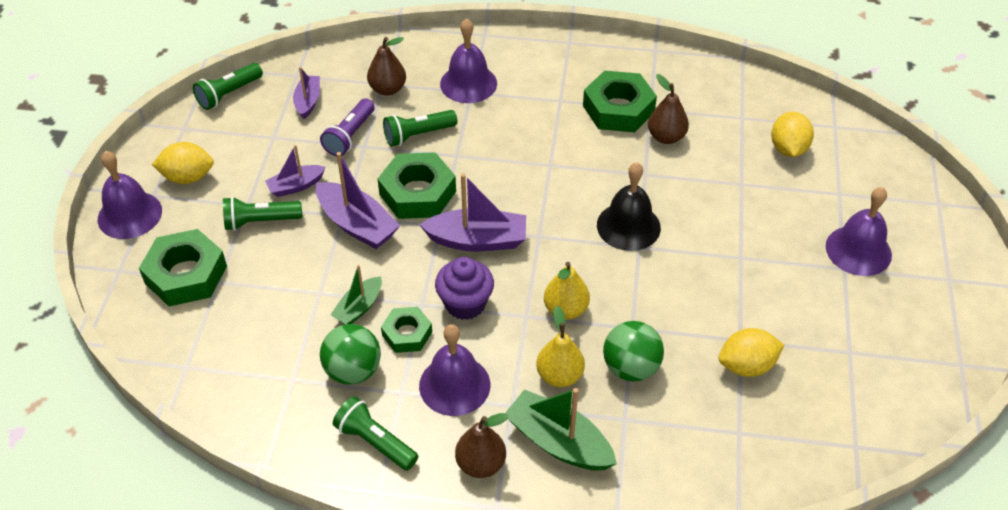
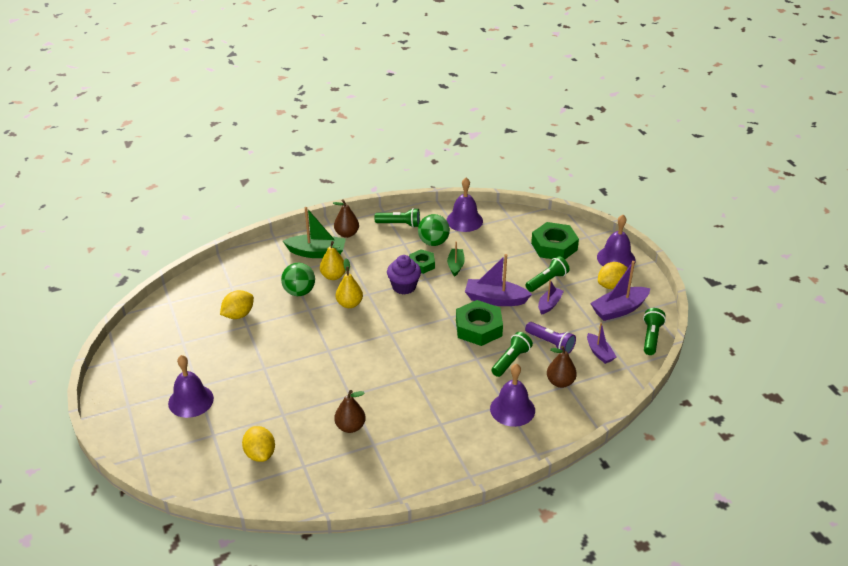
camera: 150 degrees right, 10 degrees down
purple flashlight [320,98,375,156] -> purple flashlight turned 135 degrees clockwise [525,322,576,354]
purple bell [419,324,490,416] -> purple bell moved to [446,178,483,232]
purple boat [420,173,526,251] -> purple boat moved to [590,261,650,321]
green nut [583,70,657,132] -> none
black bell [597,162,661,251] -> none

